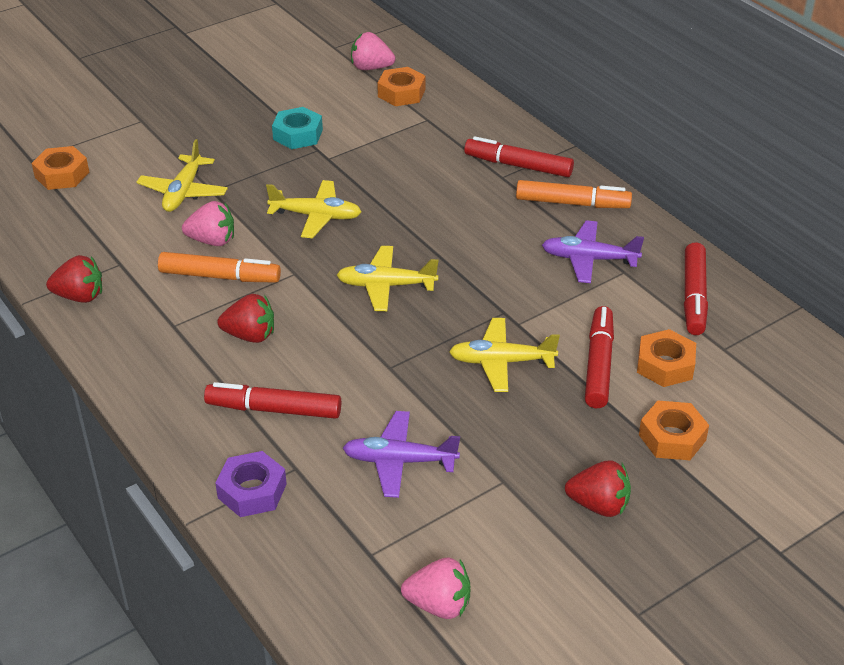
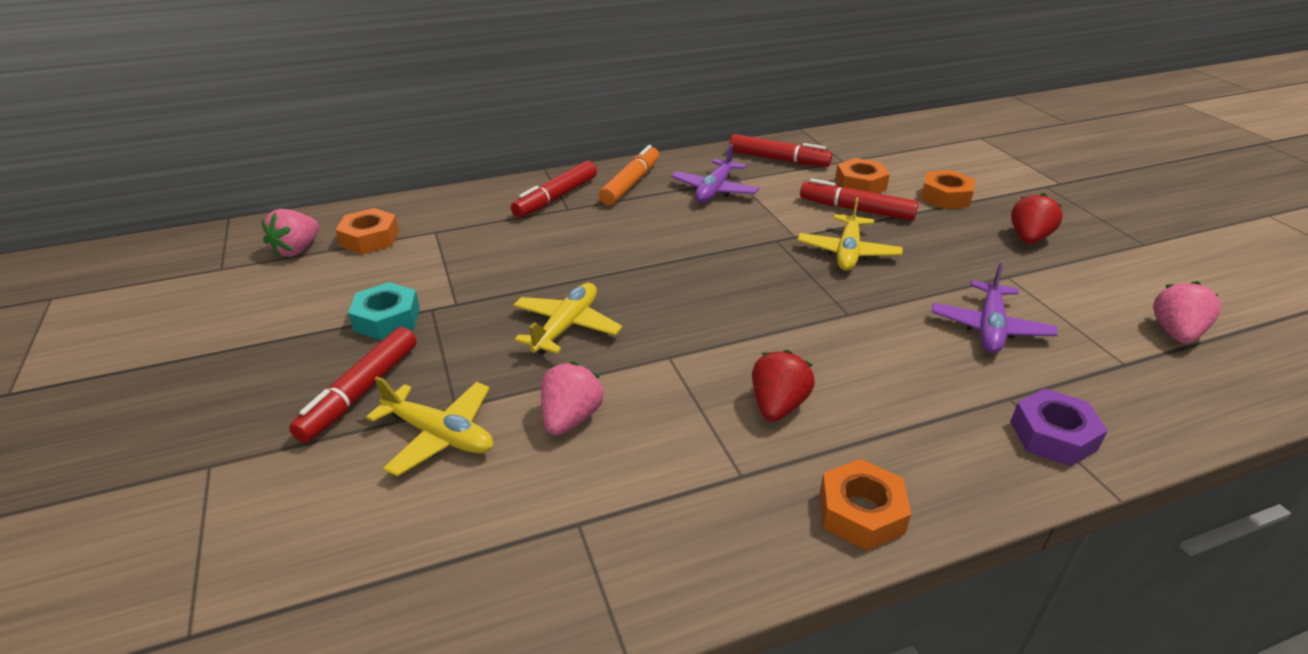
camera: 75 degrees left, 5 degrees down
orange nut [32,146,89,190] -> orange nut moved to [820,459,911,551]
red strawberry [46,255,102,303] -> none
orange marker [158,252,281,283] -> none
red marker [204,382,341,419] -> red marker moved to [289,327,417,443]
yellow plane [337,246,439,311] -> none

